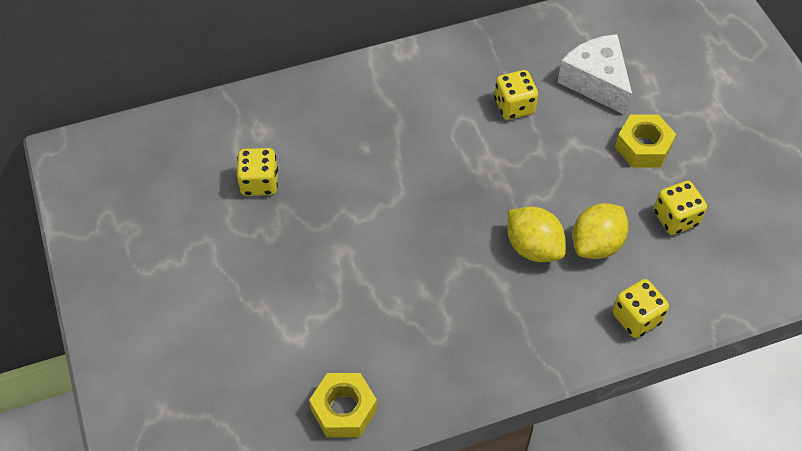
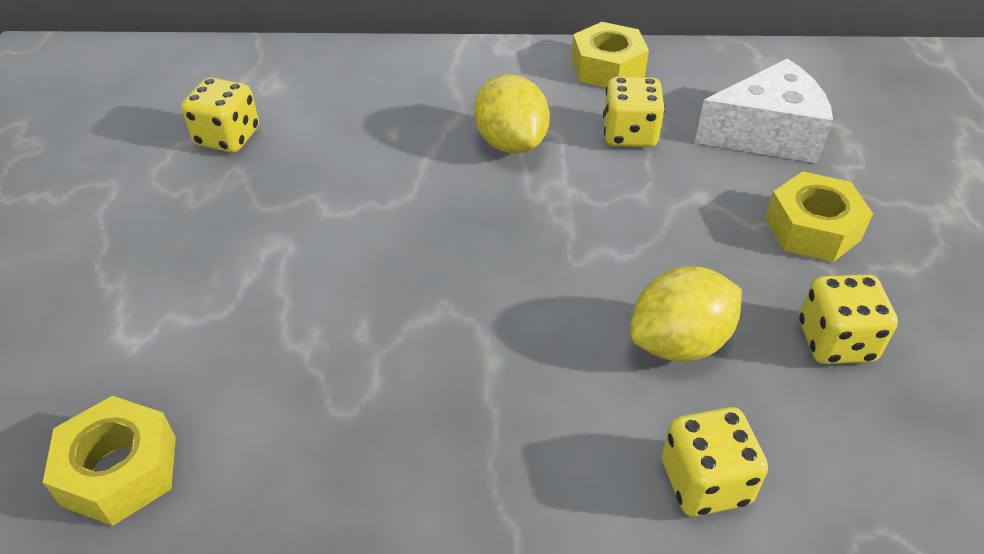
camera: 20 degrees right, 10 degrees down
yellow lemon [507,207,566,262] -> yellow lemon moved to [474,74,550,153]
white cheese [557,34,632,115] -> white cheese turned 90 degrees clockwise [695,59,833,163]
none -> yellow nut [571,22,649,87]

